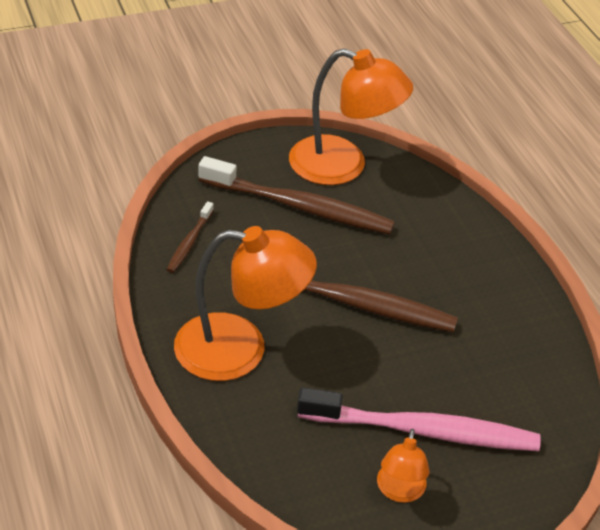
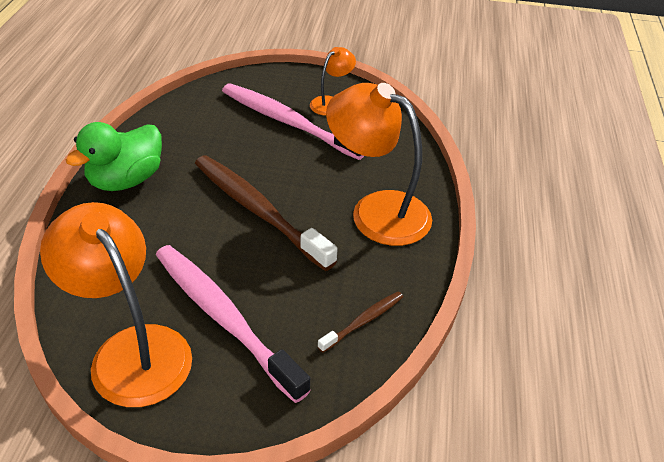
camera: 150 degrees left, 0 degrees up
brown toothbrush [199,156,395,234] -> pink toothbrush [156,245,311,403]
none -> green duck [66,122,162,191]

